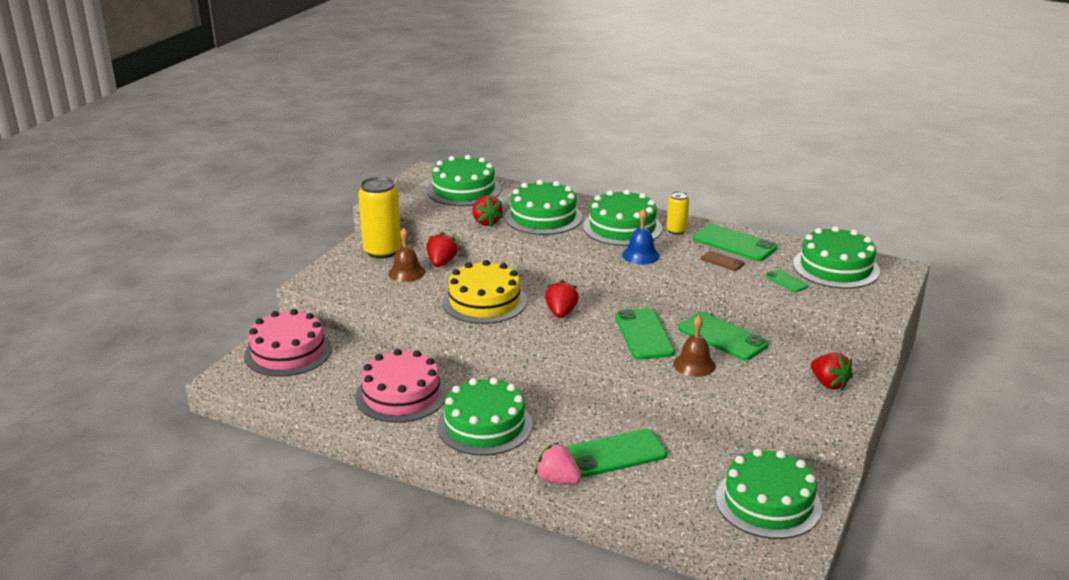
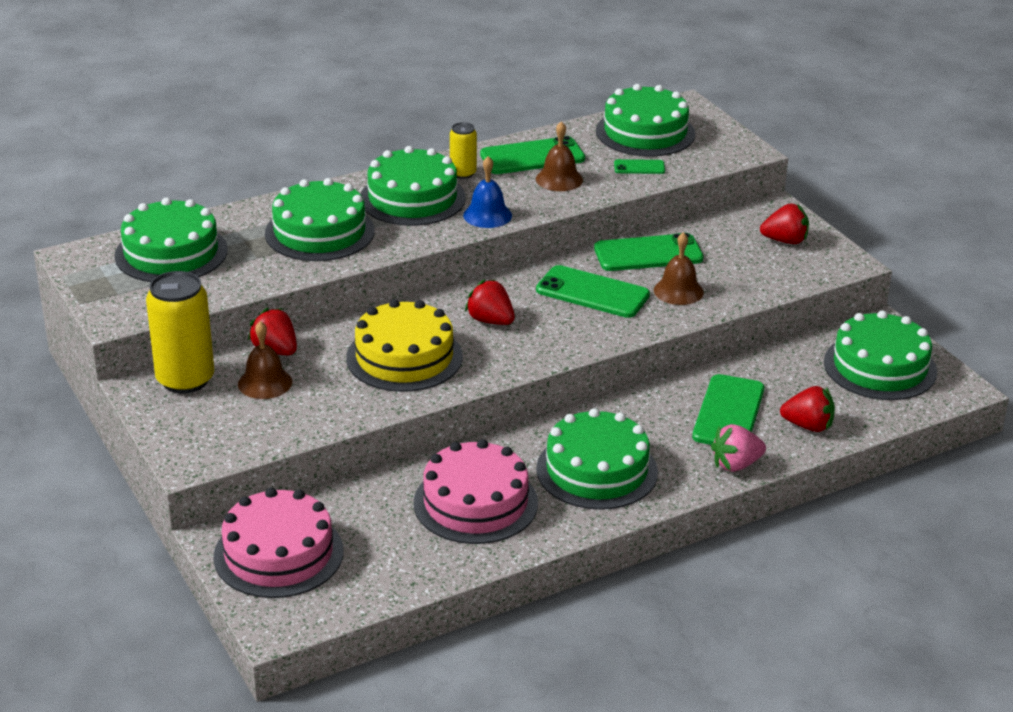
camera: 55 degrees left, 5 degrees up
red strawberry [473,195,503,227] -> red strawberry moved to [780,386,835,432]
brown phone [701,251,745,271] -> brown bell [536,121,583,191]

